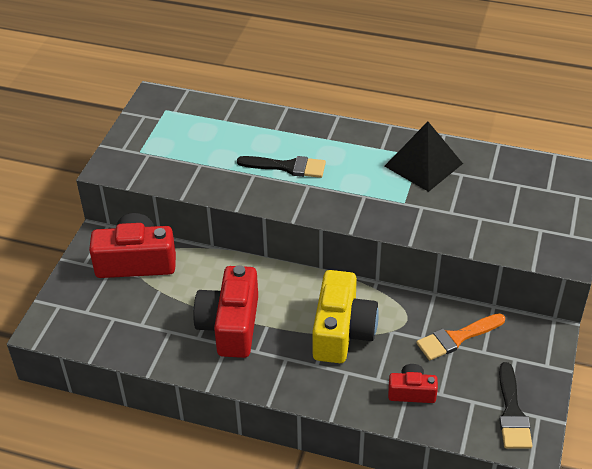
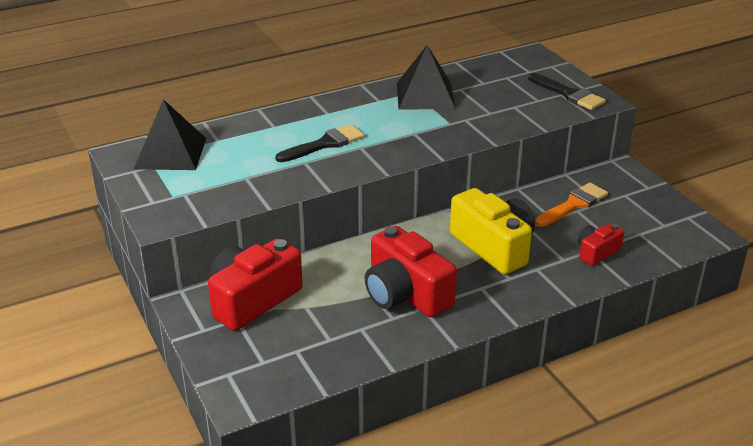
camera: 45 degrees left, 10 degrees down
orange brush [416,313,505,360] -> orange brush turned 150 degrees counterclockwise [535,183,608,227]
black brush [499,362,532,449] -> black brush moved to [528,73,606,110]
none -> black pyramid [134,99,206,170]

